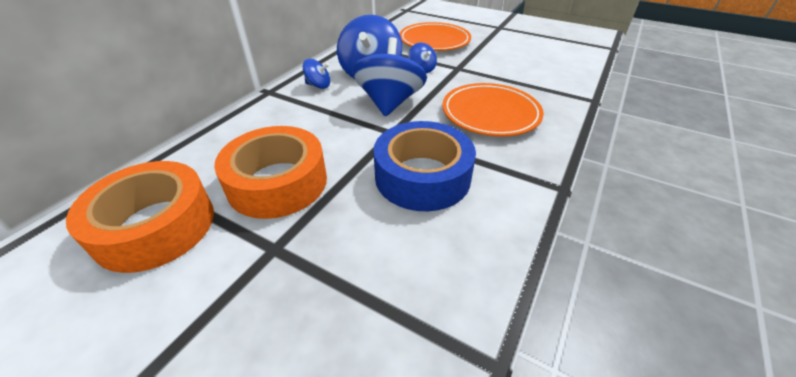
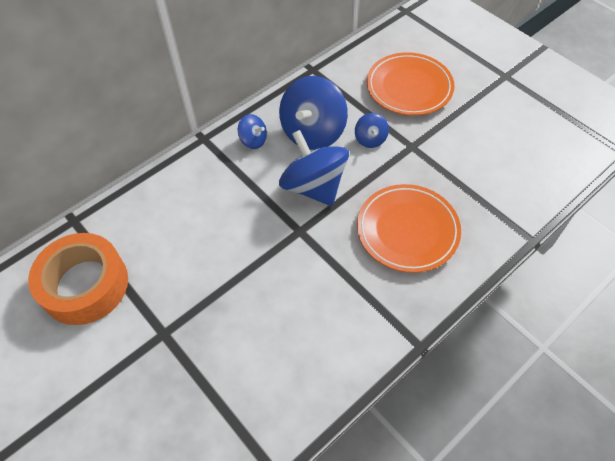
camera: 20 degrees right, 15 degrees up
orange tape [214,126,327,219] -> none
blue spinning top [352,37,427,117] -> blue spinning top turned 60 degrees counterclockwise [279,130,349,206]
blue tape [373,121,476,211] -> none

